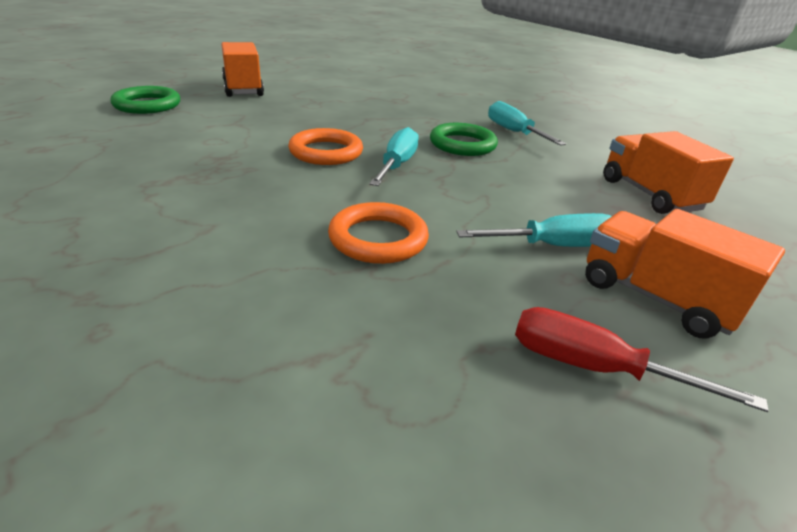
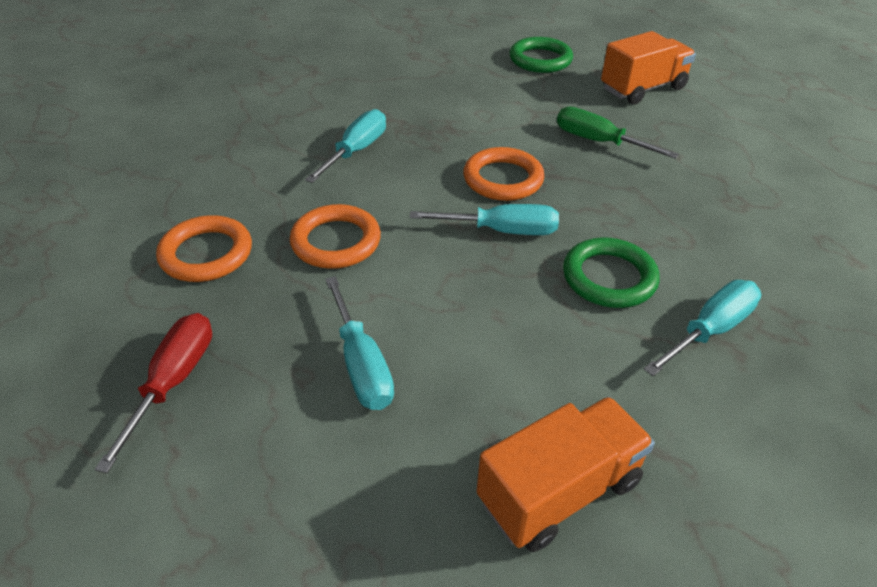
camera: 80 degrees right, 10 degrees up
orange truck [585,209,785,338] -> none
none -> orange ring [156,215,252,282]
none -> turquoise screwdriver [305,109,386,183]
none -> green screwdriver [557,106,679,159]

